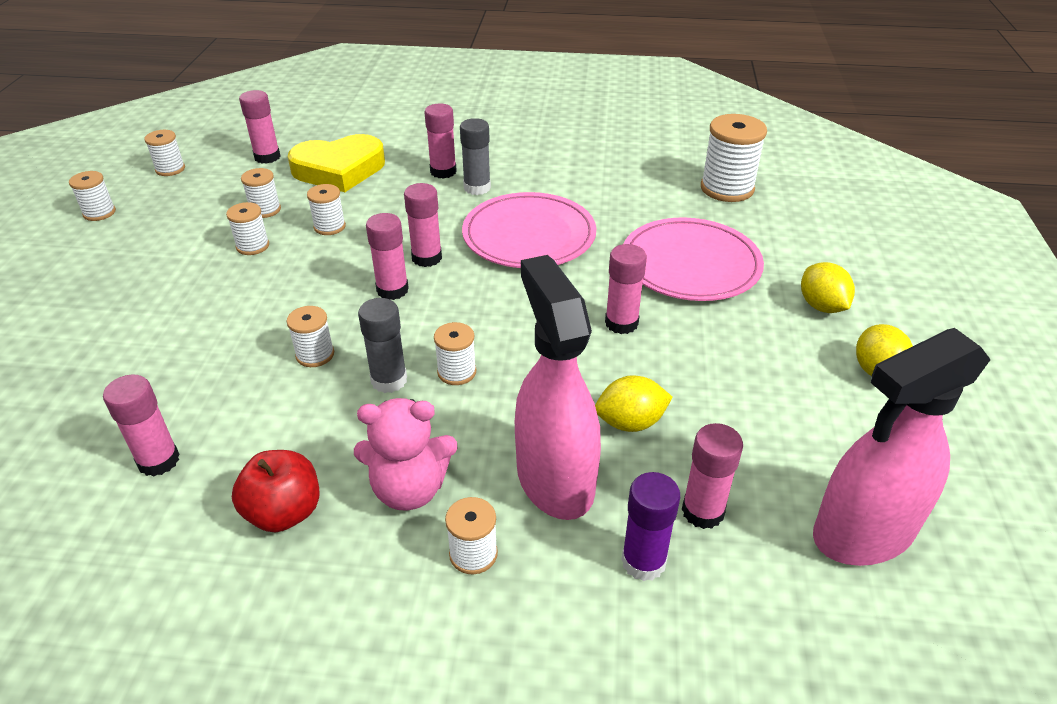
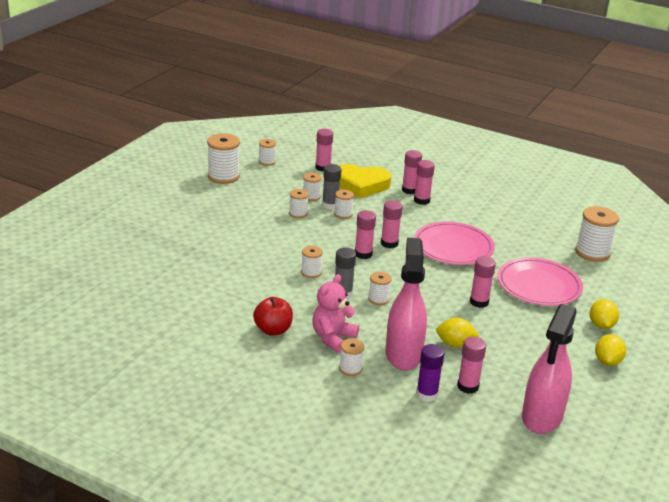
camera: 20 degrees right, 10 degrees down
white spool [69,171,116,221] -> white spool [207,134,240,184], size x1.81
pink glue stick [103,375,179,477] -> pink glue stick moved to [402,150,422,194]
pink teddy bear [354,398,458,511] -> pink teddy bear turned 105 degrees clockwise [312,274,359,353]
grey glue stick [460,118,491,195] -> grey glue stick moved to [322,164,341,210]
pink spray bottle [813,328,991,566] -> pink spray bottle turned 60 degrees counterclockwise [522,304,577,434]

